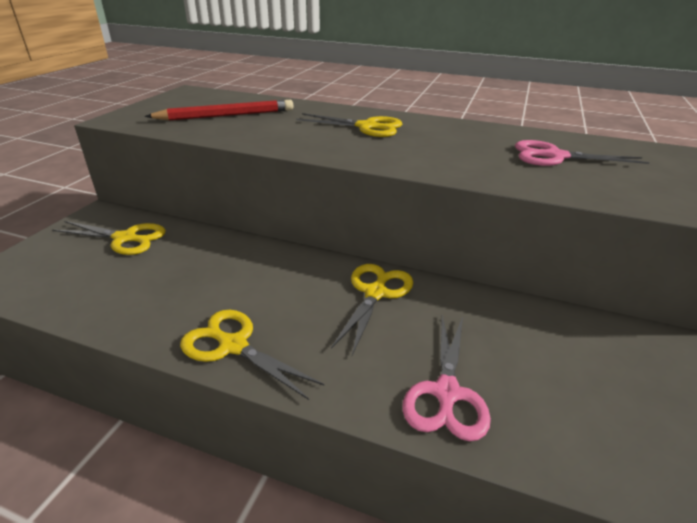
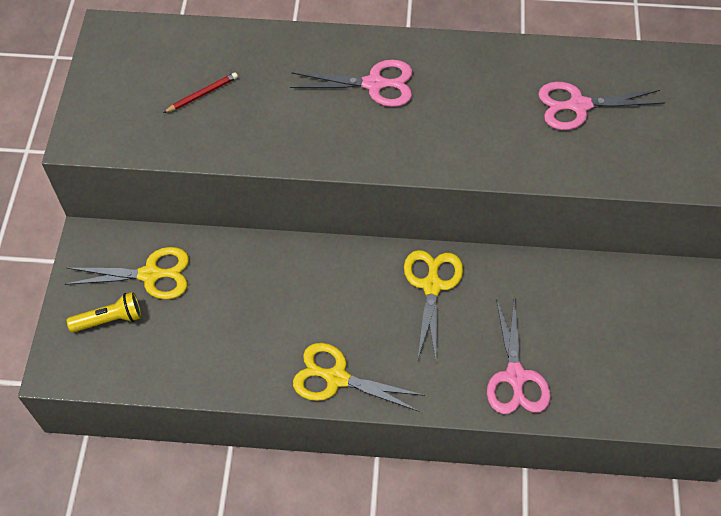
camera: 15 degrees left, 25 degrees up
red pencil [145,100,293,120] -> red pencil [163,72,238,113], size x0.49
yellow scissors [296,113,402,137] -> pink scissors [290,60,413,107]
none -> yellow flashlight [67,292,141,332]

